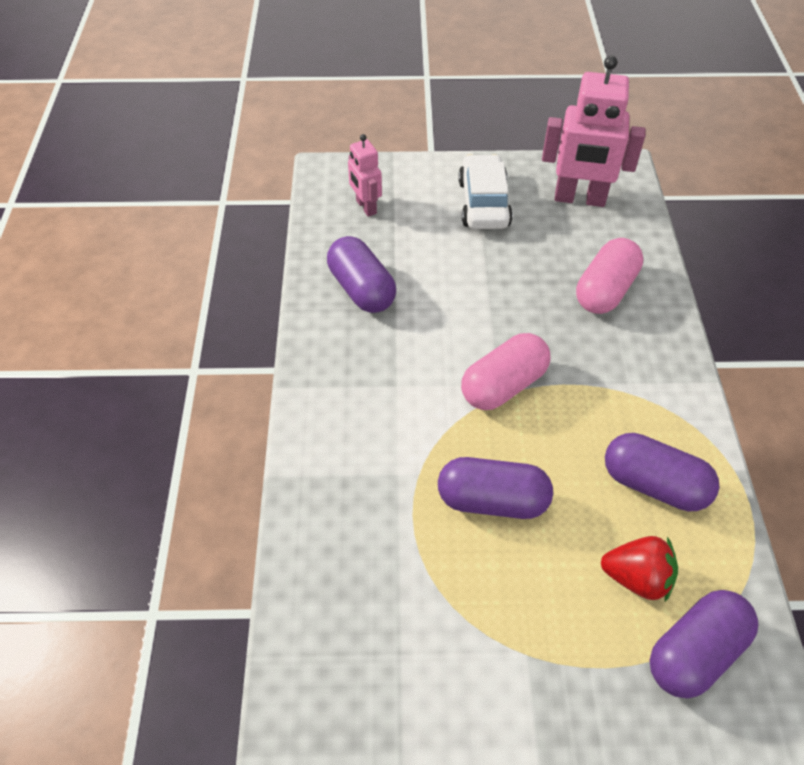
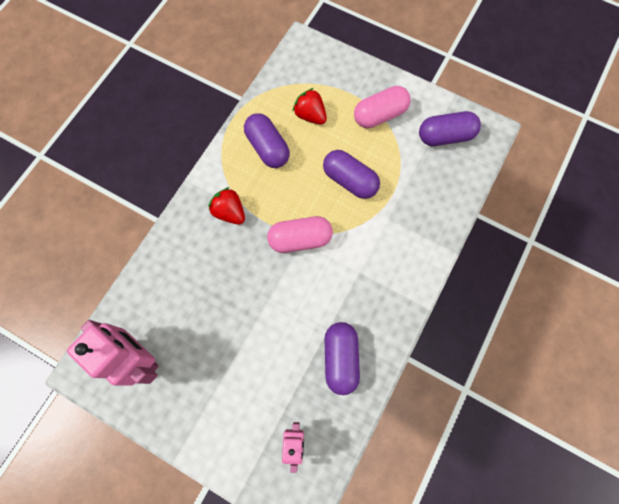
camera: 150 degrees left, 20 degrees up
white car [458,154,513,229] -> none
pink capsule [576,238,643,314] -> pink capsule moved to [354,86,411,128]
purple capsule [649,590,758,699] -> purple capsule moved to [419,111,481,146]
none -> red strawberry [208,187,245,225]

